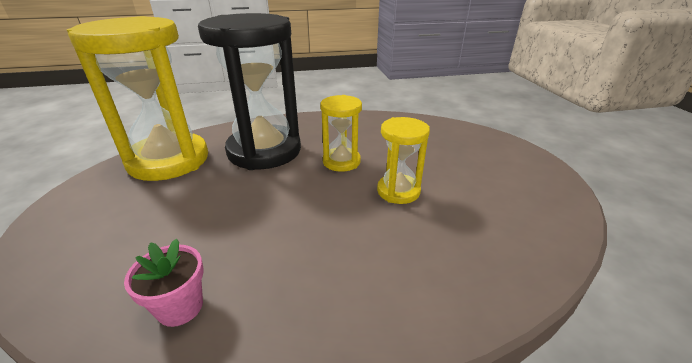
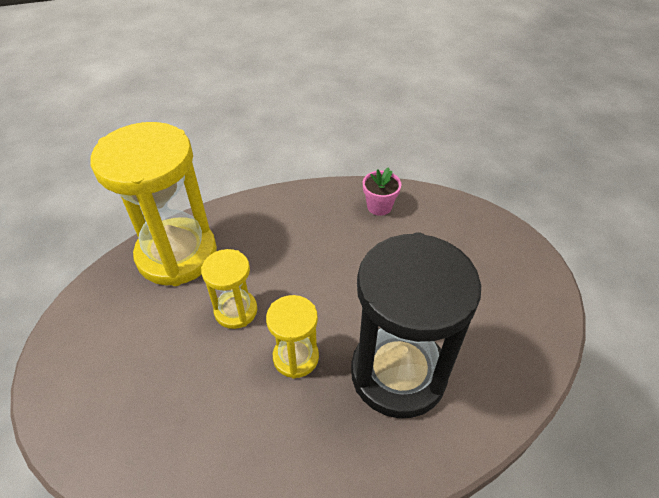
camera: 175 degrees right, 15 degrees up
yellow hourglass [67,16,208,181] -> yellow hourglass moved to [91,122,217,286]

